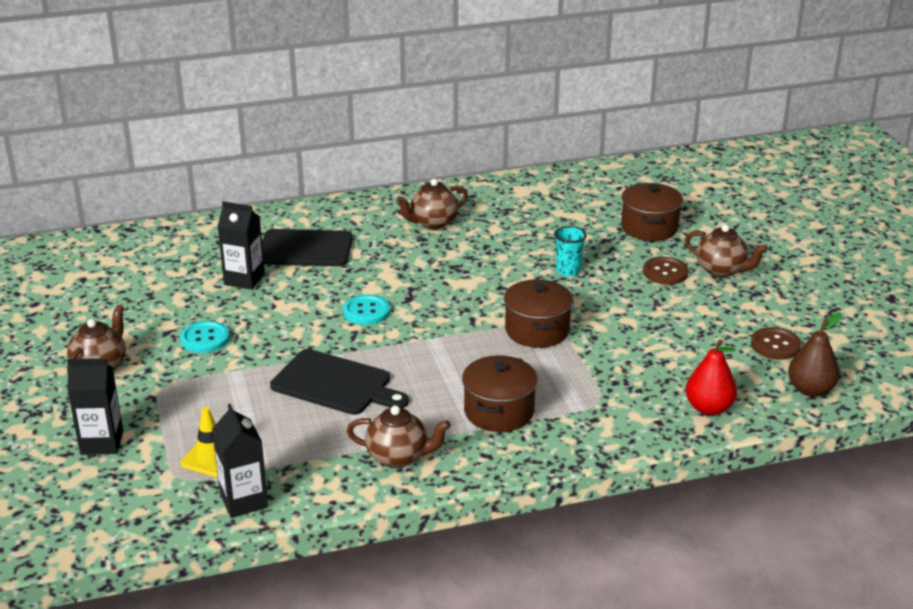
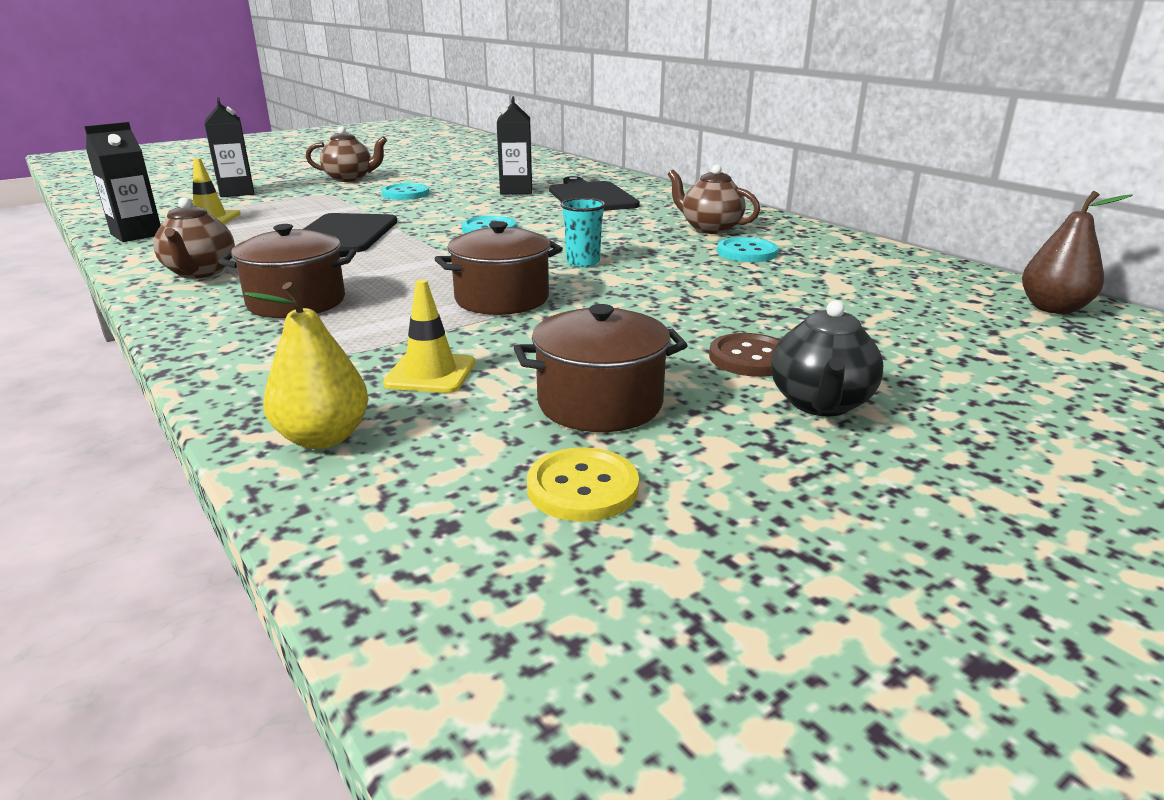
camera: 70 degrees right, 5 degrees down
turquoise cup [554,226,587,276] -> turquoise cup moved to [561,198,606,267]
brown pot [621,183,683,241] -> brown pot moved to [514,304,688,432]
brown teapot [685,224,768,277] -> black teapot [771,300,883,417]
red pear [685,339,737,415] -> yellow pear [244,282,369,449]
brown button [751,327,801,360] -> yellow button [527,447,639,522]
brown pear [788,313,842,397] -> brown pear moved to [1022,191,1133,314]
none -> yellow traffic cone [383,279,475,393]
none -> turquoise button [717,237,778,262]

